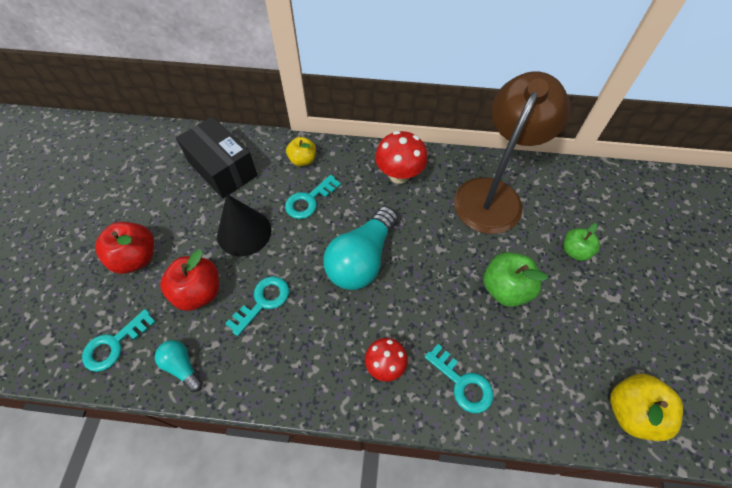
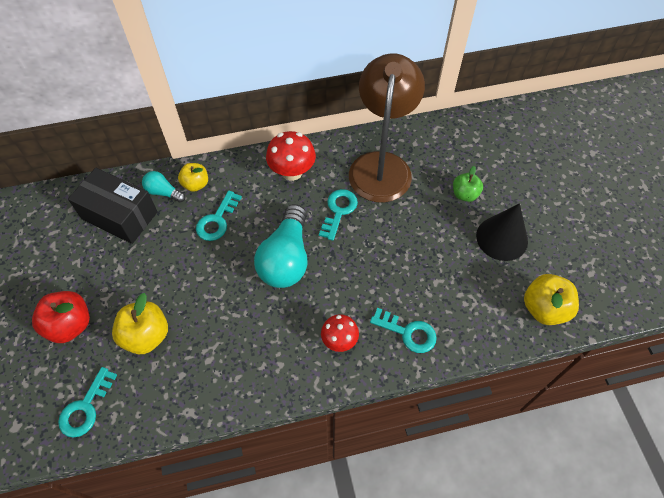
camera: 20 degrees left, 0 degrees up
turquoise light bulb [155,340,203,392] -> turquoise light bulb moved to [142,171,185,202]
red apple [160,250,219,311] -> yellow apple [112,293,168,354]
black cone [217,194,271,256] -> black cone moved to [476,203,528,261]
turquoise key [225,276,289,336] -> turquoise key moved to [319,189,358,241]
green apple [484,252,548,307] -> none

